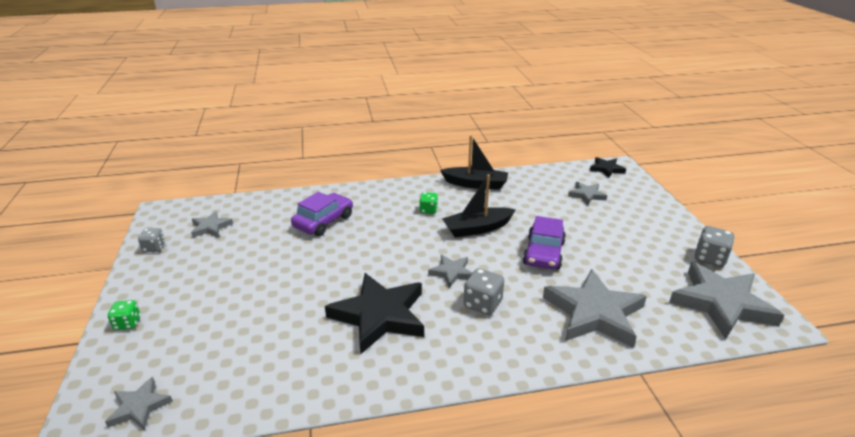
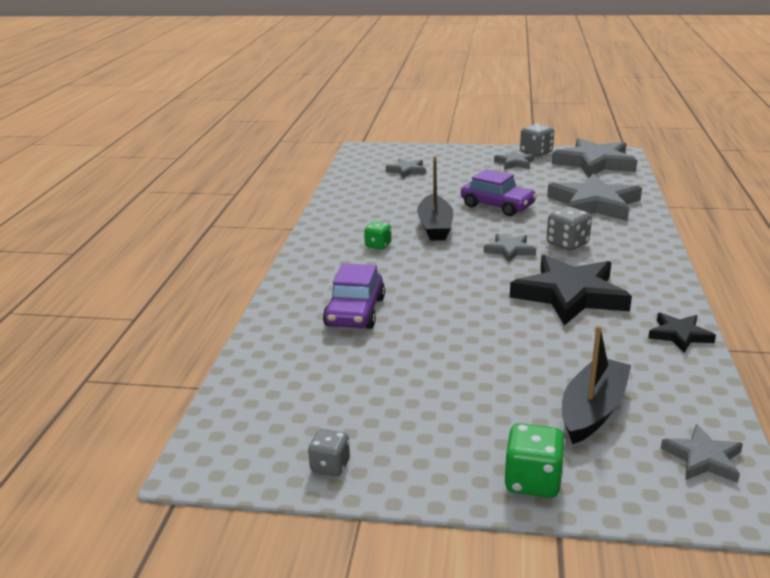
camera: 70 degrees left, 5 degrees down
green dice [108,300,141,330] -> green dice [505,423,565,498], size x1.52
grey star [191,211,233,238] -> grey star moved to [494,151,534,169]
purple car [291,192,353,236] -> purple car turned 135 degrees counterclockwise [323,263,385,329]
black boat [440,135,508,190] -> black boat moved to [562,325,631,444]
black star [590,157,626,178] -> black star moved to [648,313,716,353]

